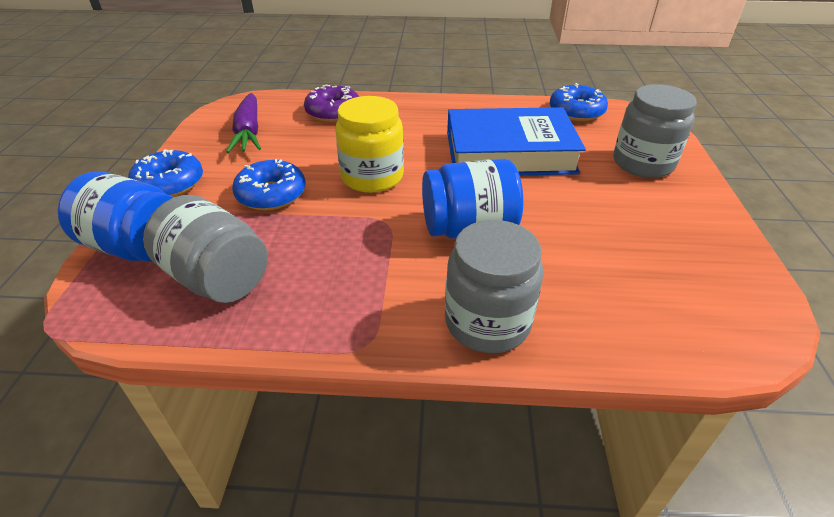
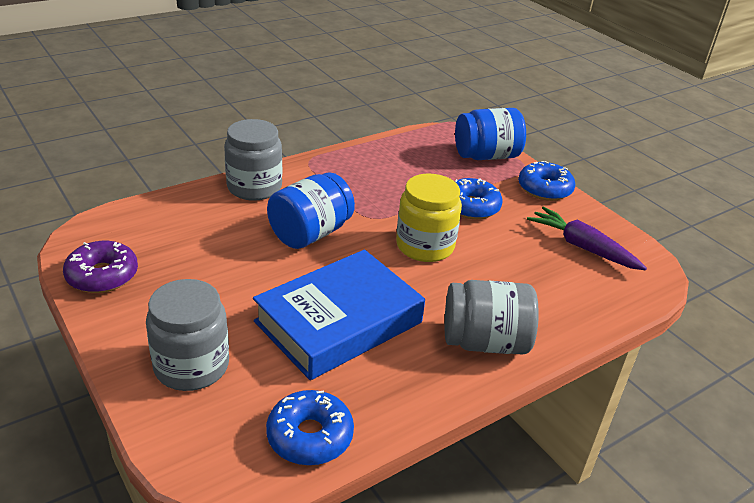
camera: 140 degrees right, 5 degrees down
grey jar [143,195,268,303] -> grey jar moved to [445,280,539,354]
purple donut [304,85,359,122] -> purple donut moved to [63,241,138,293]

